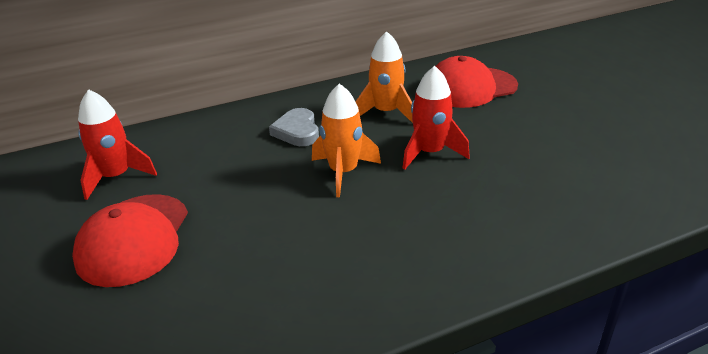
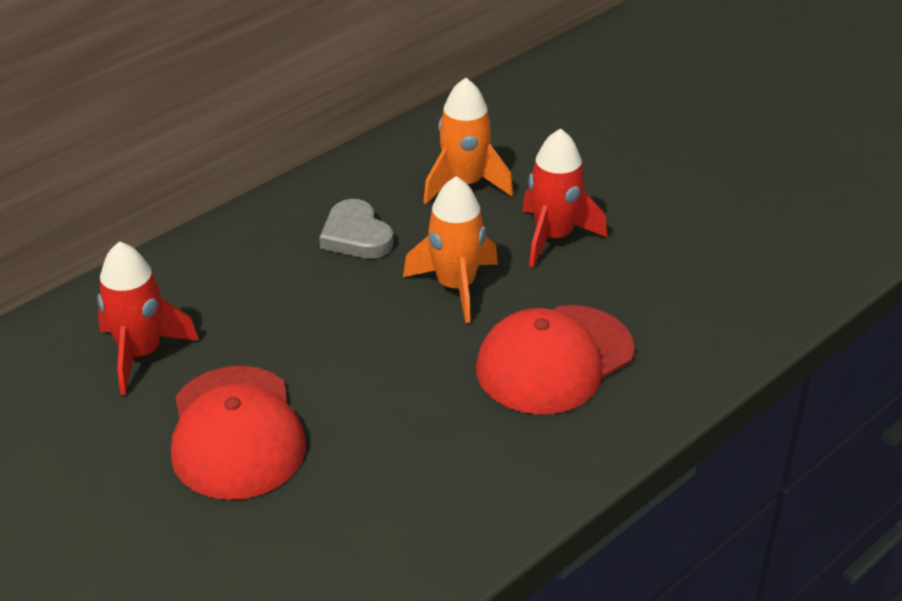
camera: 20 degrees left, 5 degrees up
red cap [436,56,518,108] -> red cap moved to [476,305,634,414]

